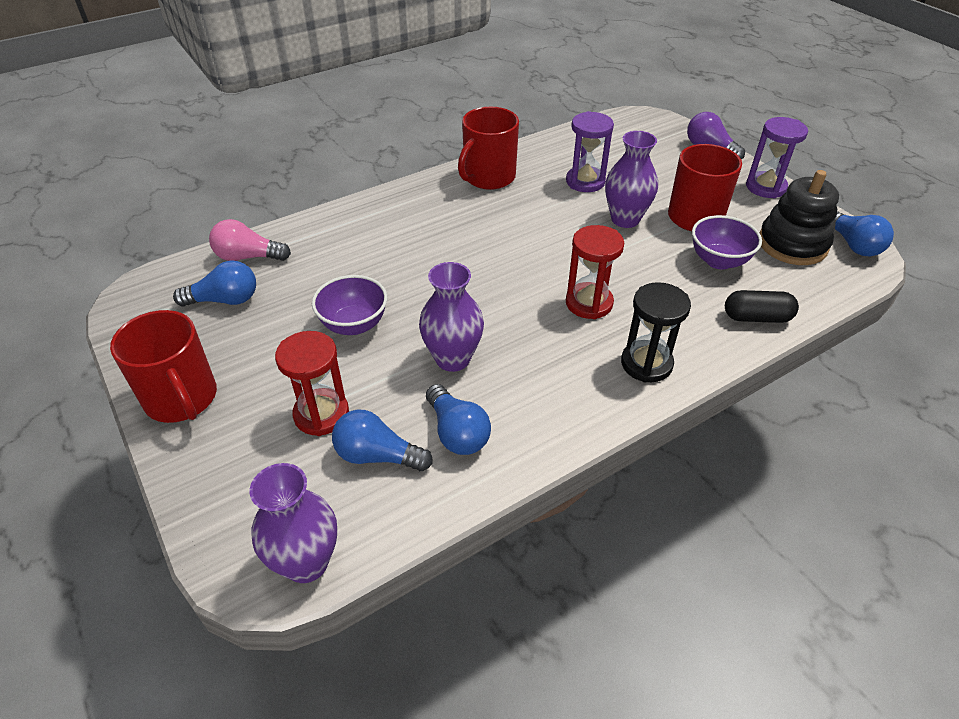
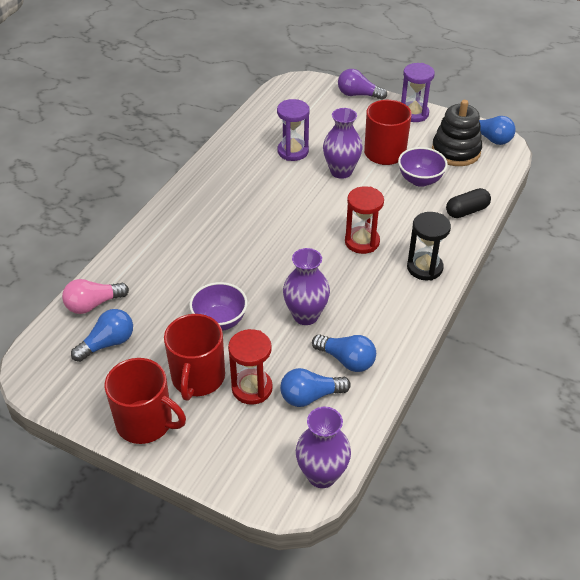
camera: 30 degrees left, 0 degrees up
red mug [458,107,519,190] -> red mug moved to [164,314,225,401]

